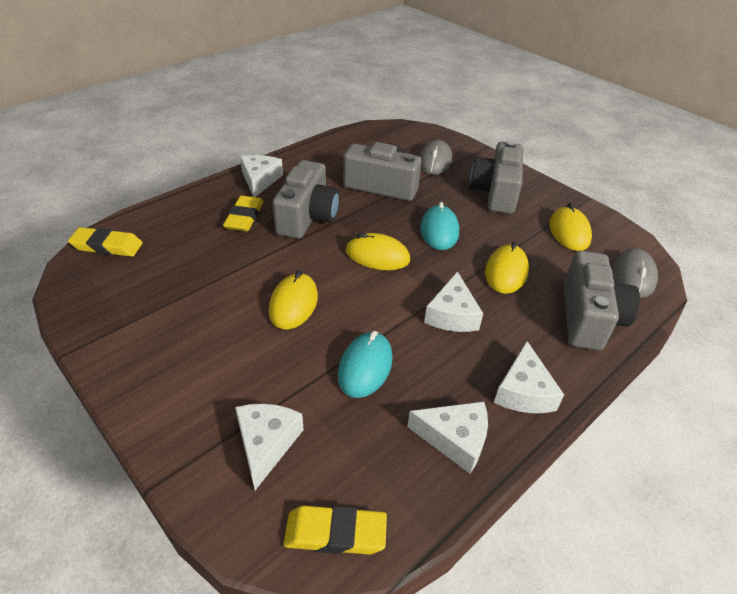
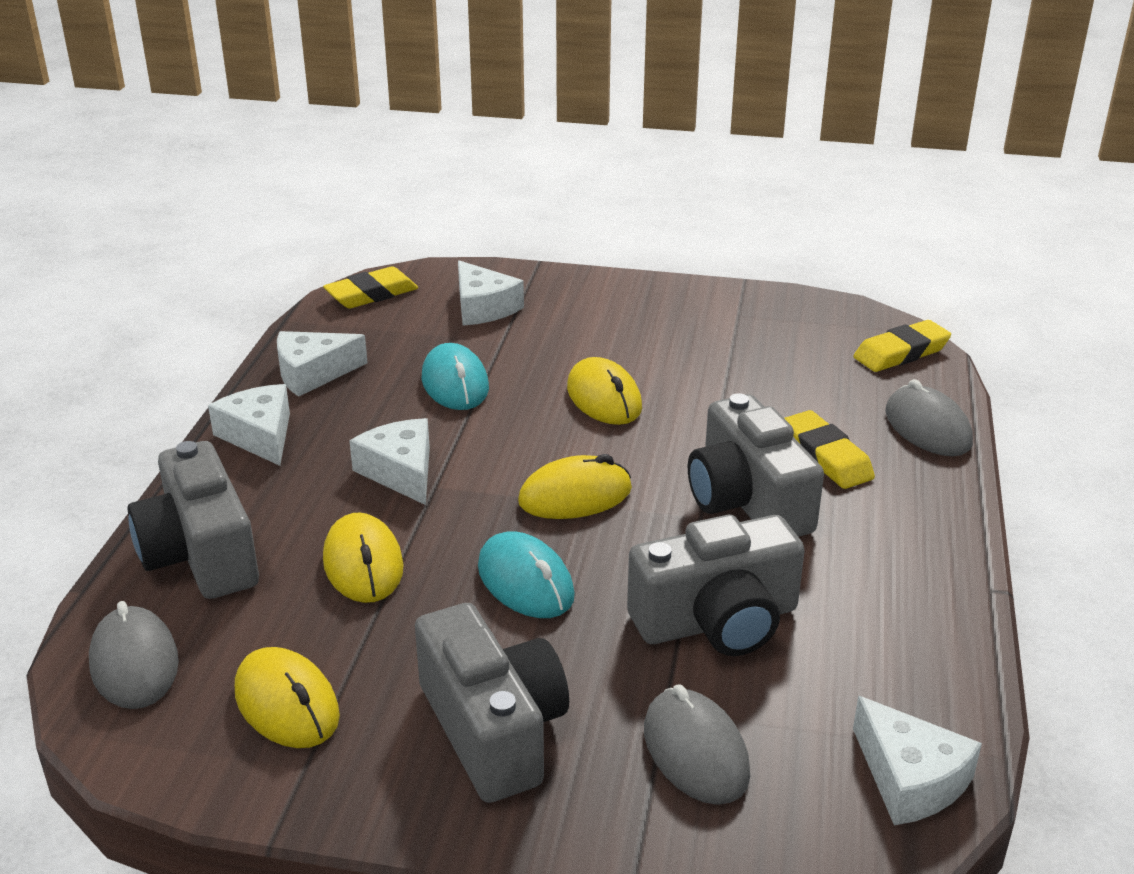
camera: 145 degrees right, 10 degrees down
white cheese [240,155,283,197] -> white cheese moved to [853,696,982,825]
none -> grey mouse [885,379,973,456]

